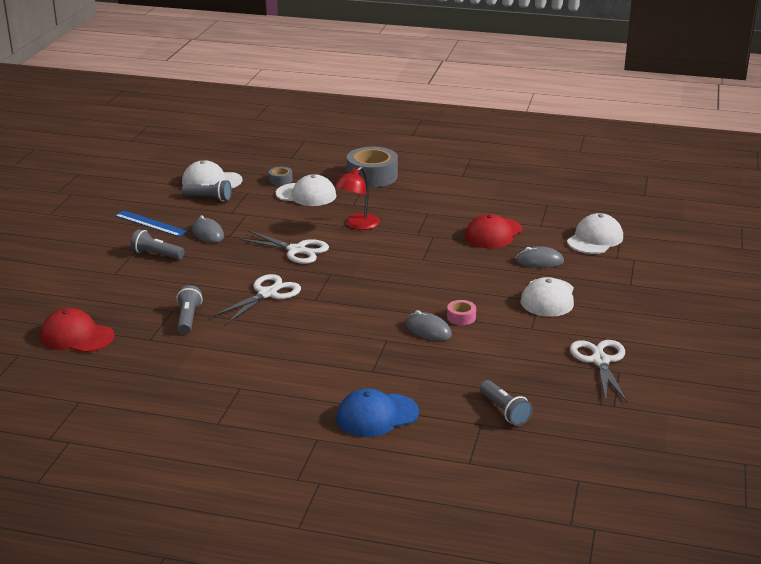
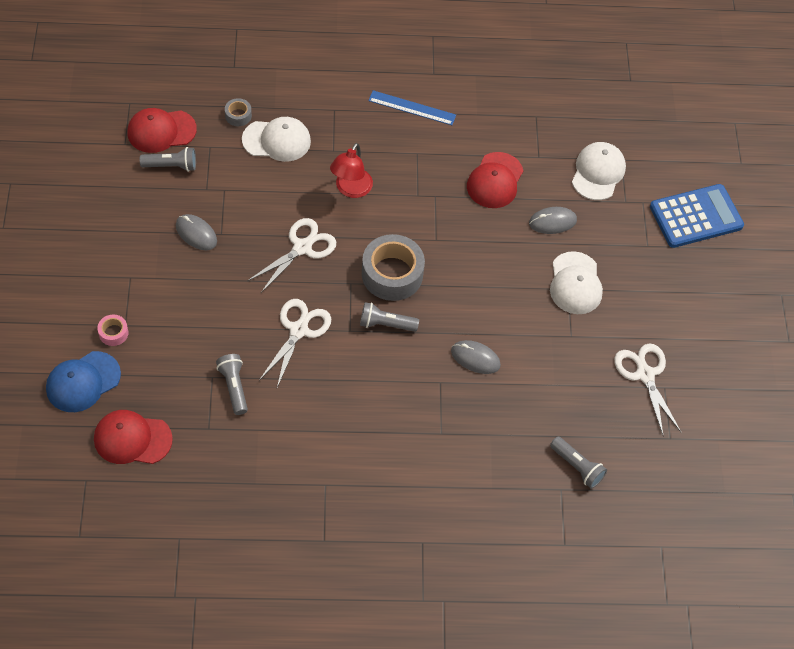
camera: 20 degrees left, 30 degrees up
blue ruler [115,210,187,237] -> blue ruler moved to [368,90,456,125]
grey flashlight [131,229,184,260] -> grey flashlight moved to [360,302,419,332]
white cap [182,160,242,188] -> red cap [127,108,197,153]
white scissors [239,231,329,264] -> white scissors turned 60 degrees counterclockwise [247,218,336,293]
blue cap [337,389,419,437] -> blue cap moved to [46,351,121,412]
grey tape [347,147,398,187] -> grey tape moved to [362,234,425,301]
pink tape [447,300,476,325] -> pink tape moved to [97,315,128,346]
none -> blue calculator [650,184,744,248]

